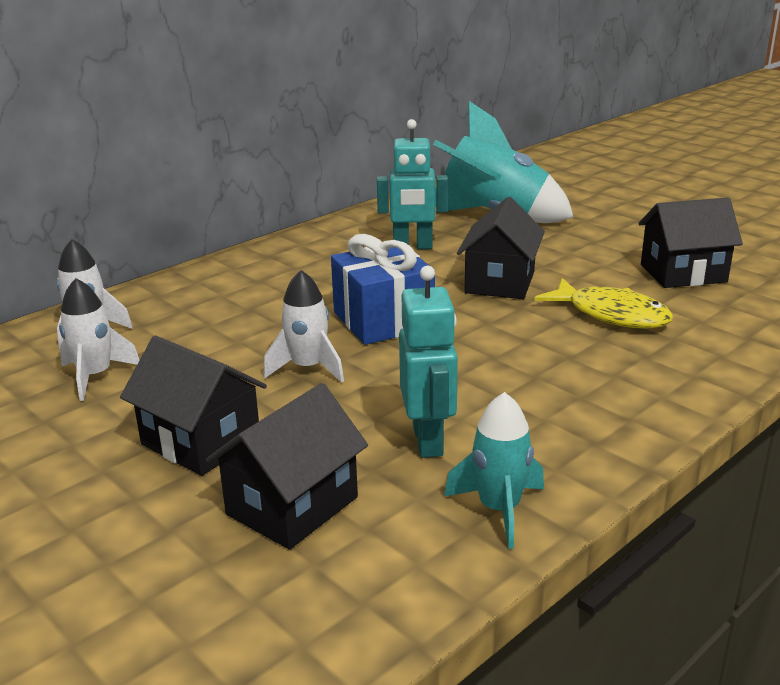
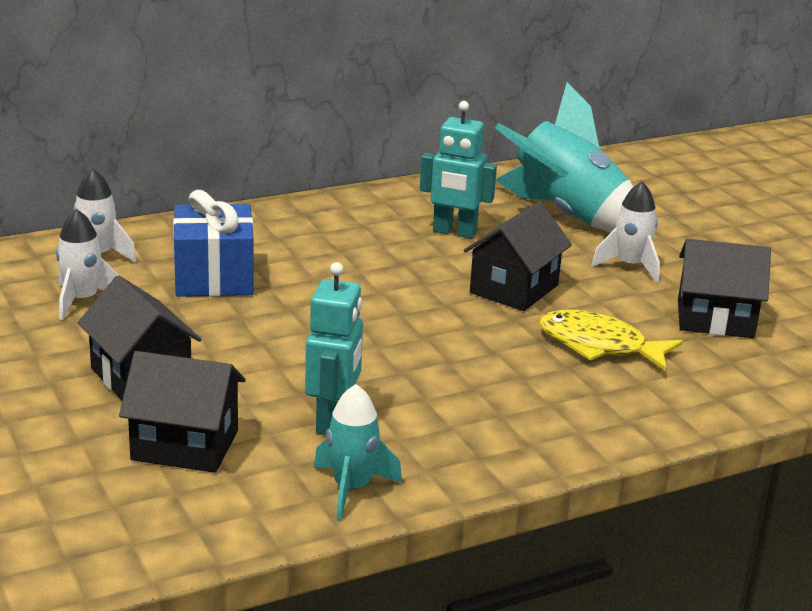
camera: 15 degrees right, 0 degrees up
black house [206,383,368,550] -> black house turned 45 degrees clockwise [119,351,246,473]
white rocket [263,270,344,383] -> white rocket moved to [591,181,660,283]
blue gift [331,234,435,345] -> blue gift moved to [173,190,254,297]
yellow fish [534,278,673,329] -> yellow fish turned 150 degrees clockwise [539,310,683,371]

